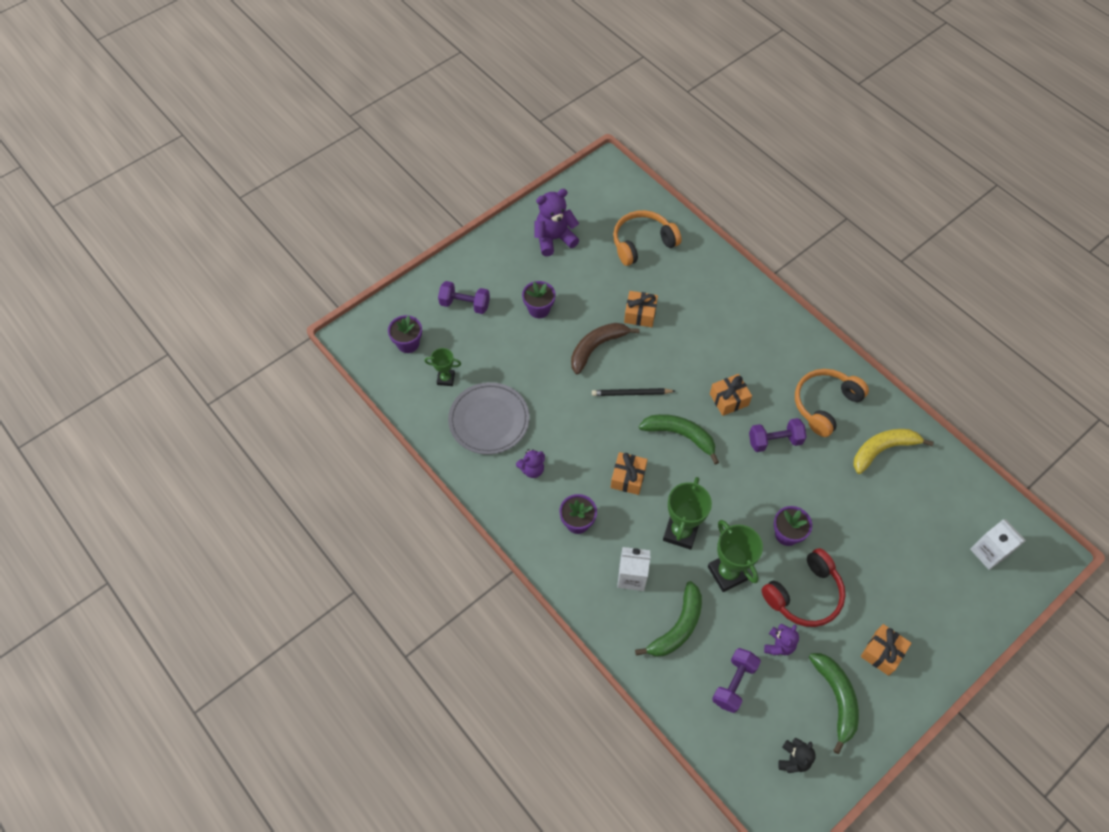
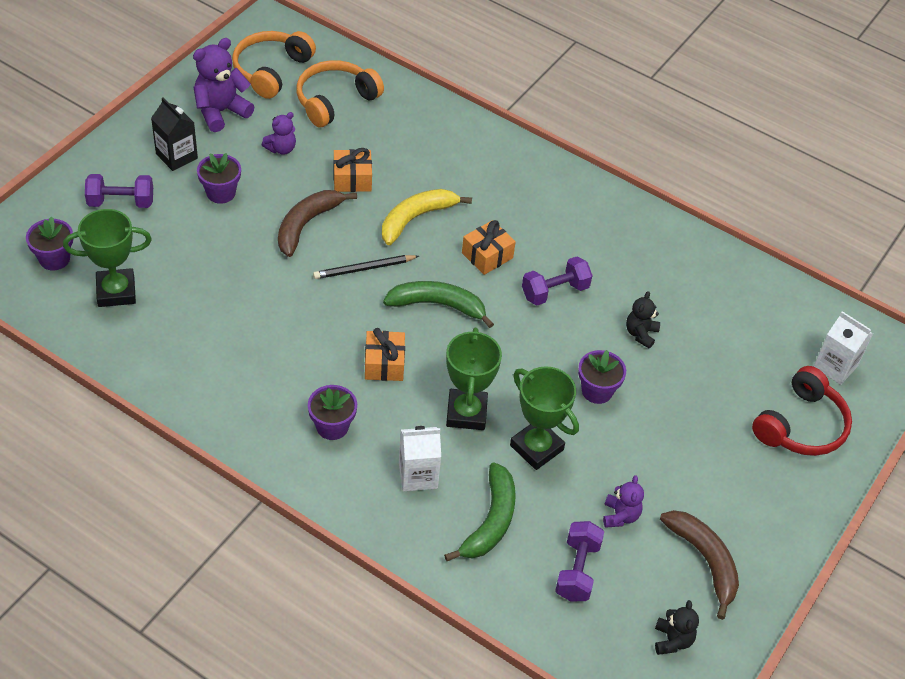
camera: 20 degrees left, 10 degrees down
green trophy [425,348,461,386] -> green trophy [63,209,152,307], size x1.72
grey plate [448,382,530,454] -> none
purple teddy bear [516,449,545,478] -> purple teddy bear moved to [262,112,296,155]
red headphones [761,548,846,627] -> red headphones moved to [752,366,852,456]
orange headphones [795,369,869,437] -> orange headphones moved to [232,31,316,99]
green banana [809,653,859,754] -> brown banana [660,510,739,620]
yellow banana [853,429,934,474] -> yellow banana moved to [382,189,472,245]
orange gift [861,624,911,676] -> none
none -> black carton [151,98,198,171]
none -> black teddy bear [626,291,660,348]

